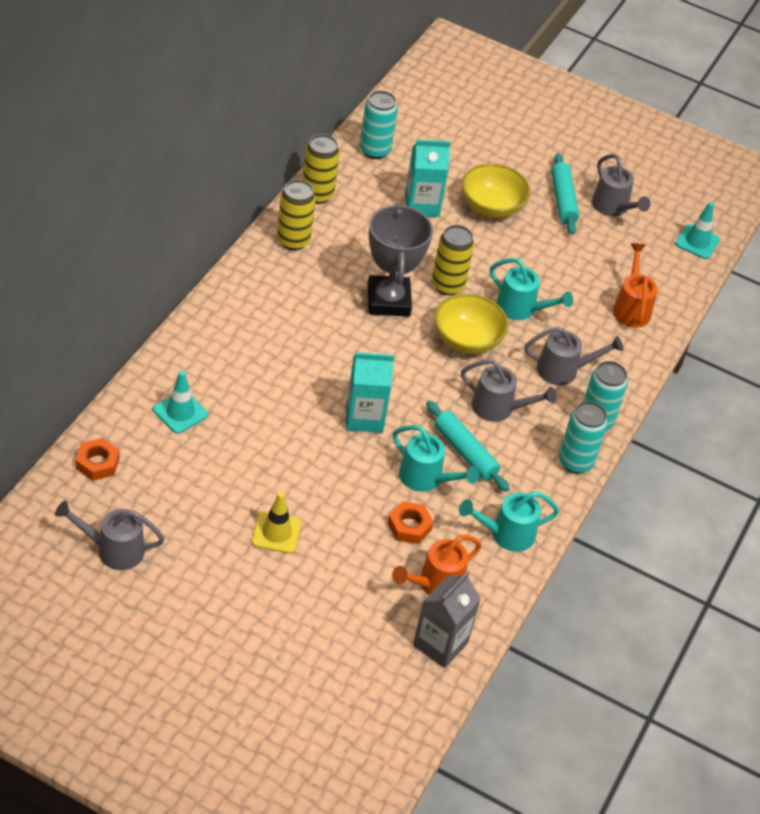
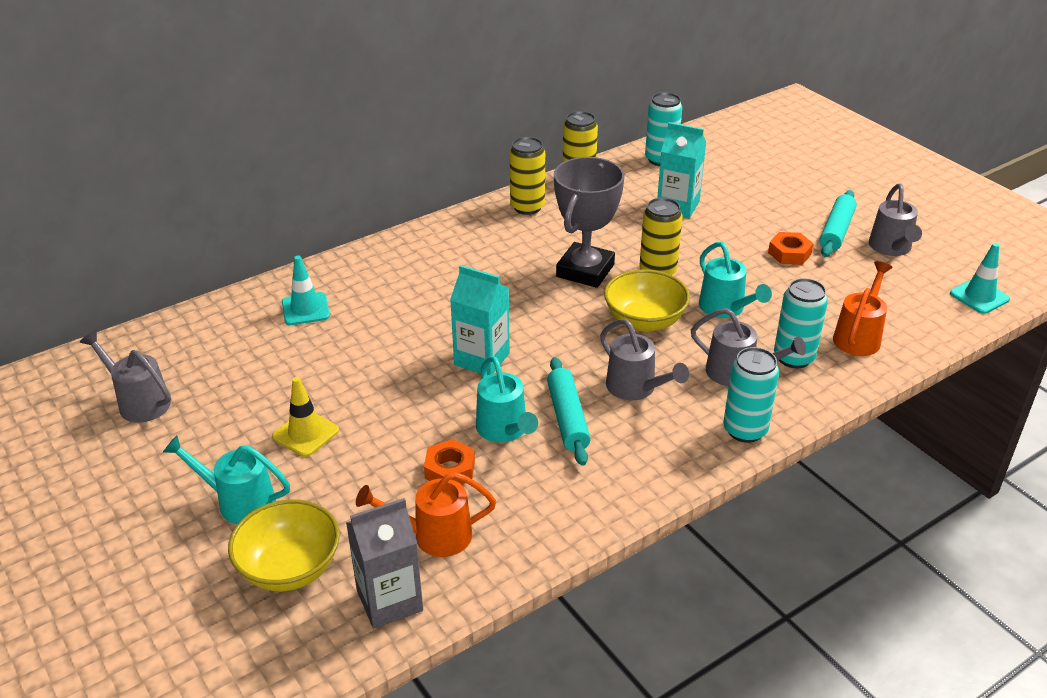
camera: 35 degrees right, 10 degrees down
orange nut [76,438,119,481] -> orange nut moved to [768,232,814,265]
turquoise watering can [459,491,560,552] -> turquoise watering can moved to [163,435,290,524]
yellow bowl [462,163,531,218] -> yellow bowl moved to [228,499,340,591]
turquoise can [559,401,608,474] -> turquoise can moved to [774,278,828,368]

